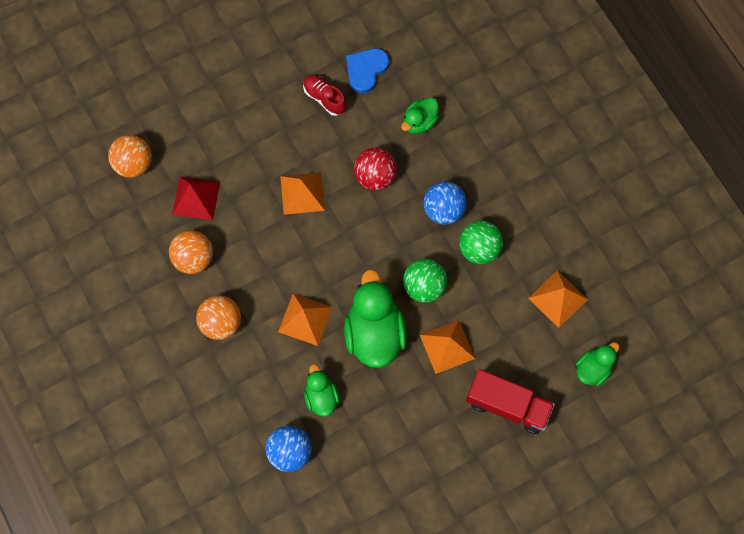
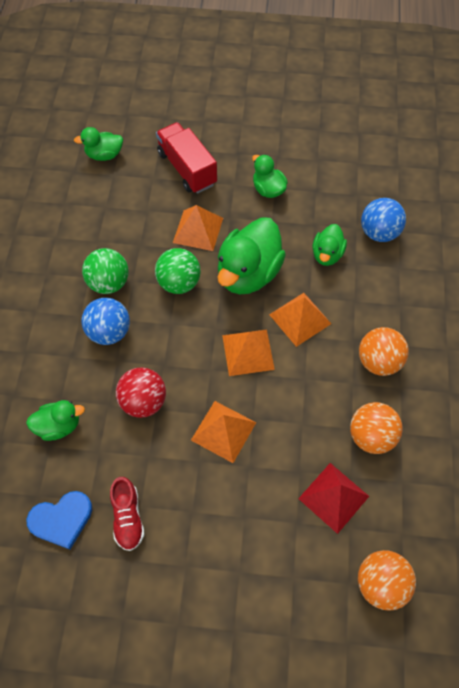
camera: 145 degrees left, 10 degrees down
orange pyramid [528,270,588,328] -> orange pyramid moved to [222,329,275,376]
none -> green duck [252,155,288,198]

